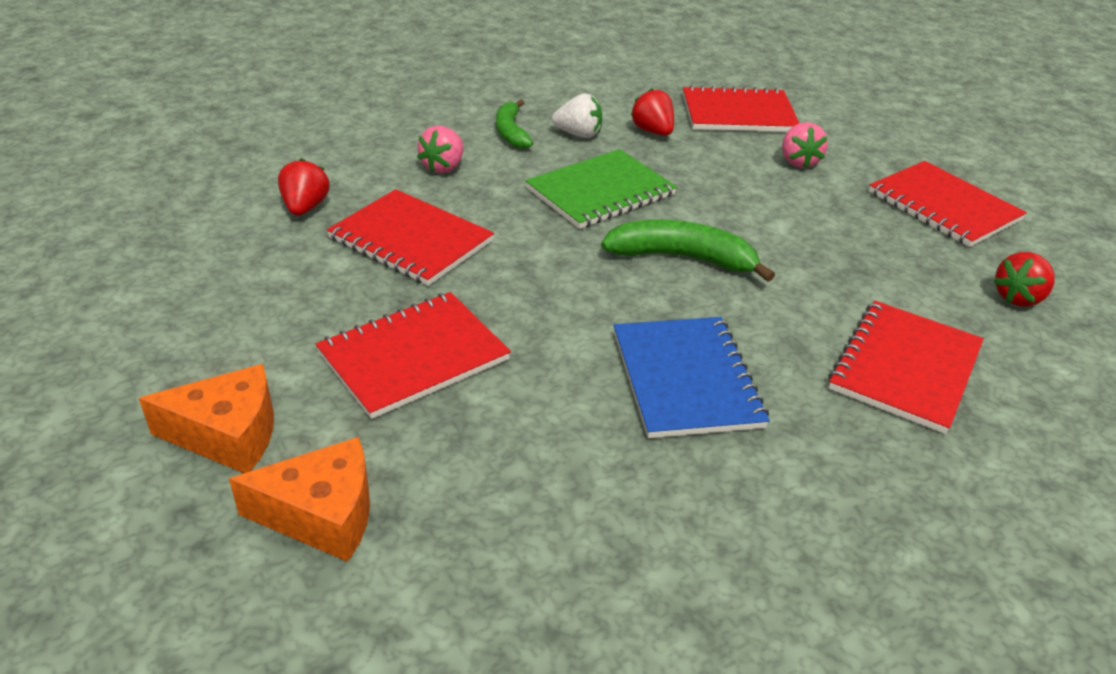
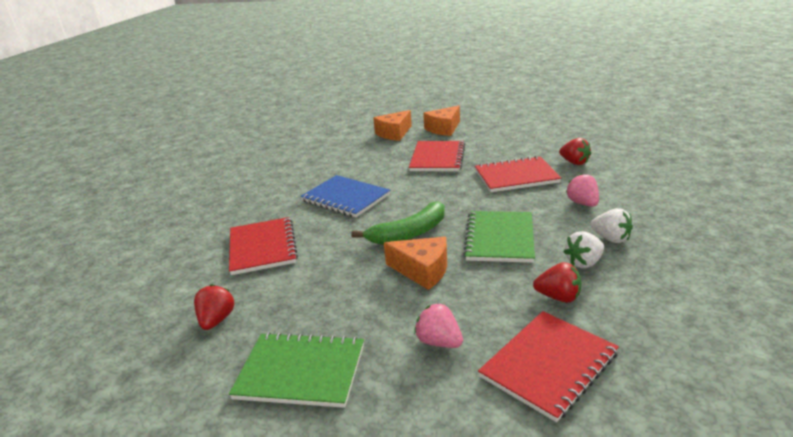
camera: 140 degrees right, 10 degrees down
green banana [496,100,533,149] -> white strawberry [590,208,633,243]
red notebook [869,161,1027,247] -> green notebook [229,332,364,408]
none -> orange cheese [384,237,447,290]

